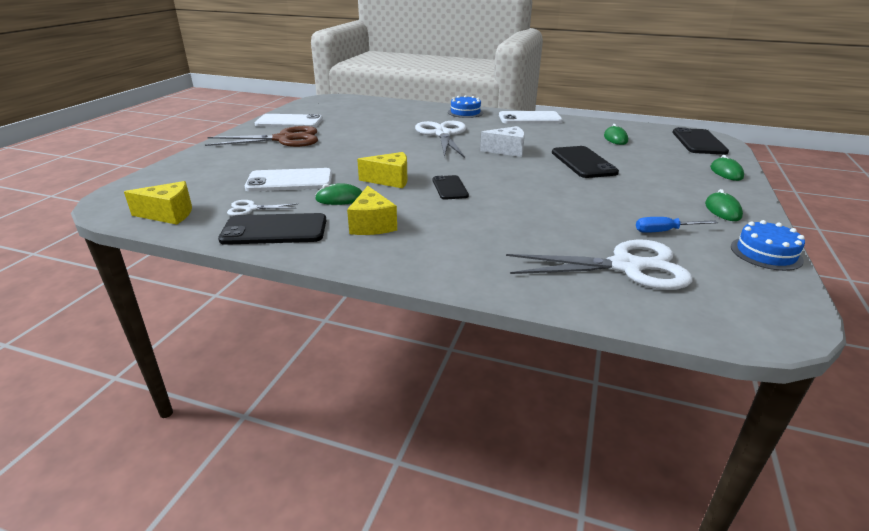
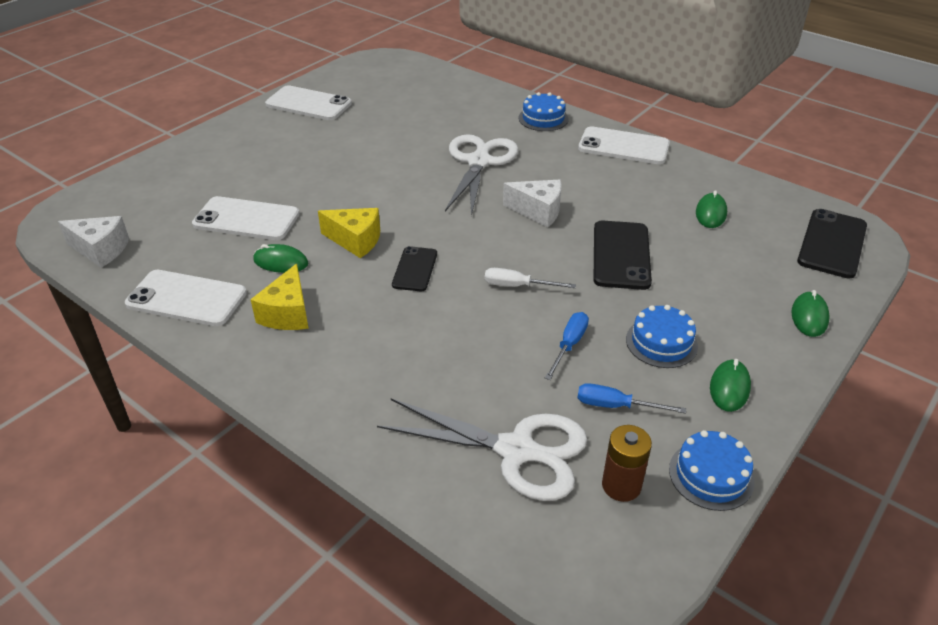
camera: 20 degrees right, 10 degrees up
yellow cheese [124,181,192,225] -> white cheese [58,216,129,268]
brown scissors [205,126,318,147] -> none
black phone [218,213,327,245] -> white phone [125,270,247,326]
white scissors [227,200,297,216] -> none
none -> white screwdriver [485,268,576,288]
none -> blue screwdriver [545,312,589,380]
none -> brown battery [602,425,652,502]
none -> blue cake [626,305,698,368]

